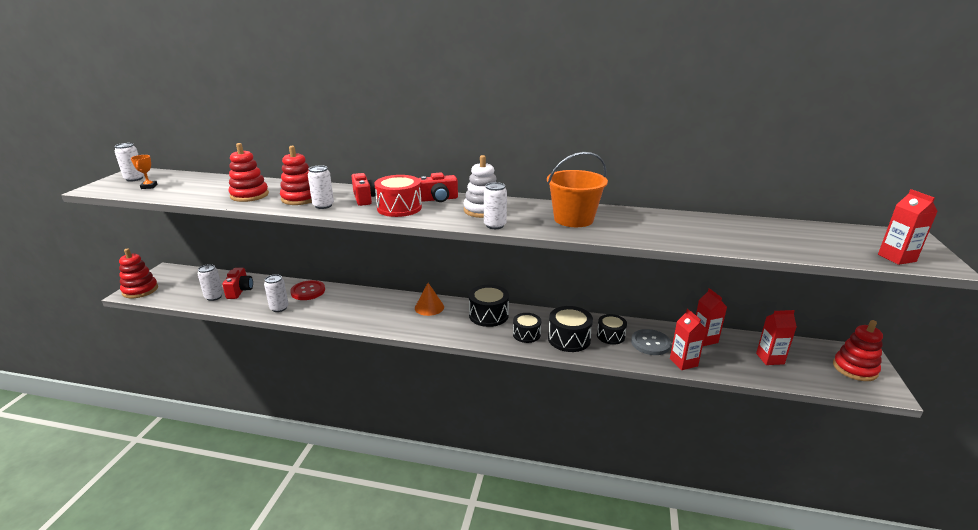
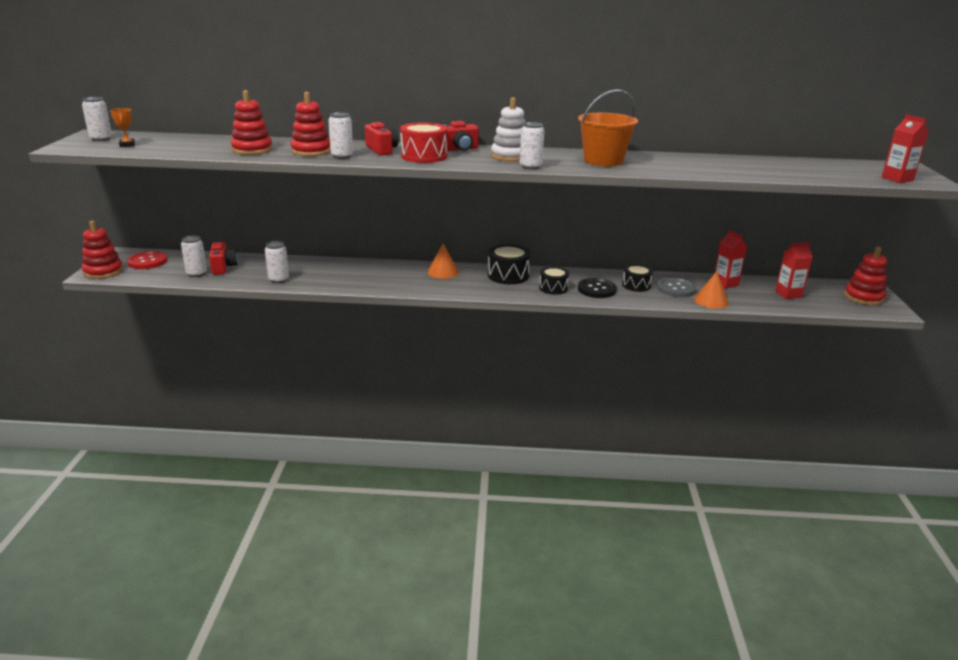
camera: 10 degrees left, 0 degrees up
red button [290,280,325,300] -> red button moved to [127,251,167,269]
black drum [548,306,593,352] -> black button [578,278,617,298]
red carton [670,309,706,370] -> orange cone [694,271,729,309]

